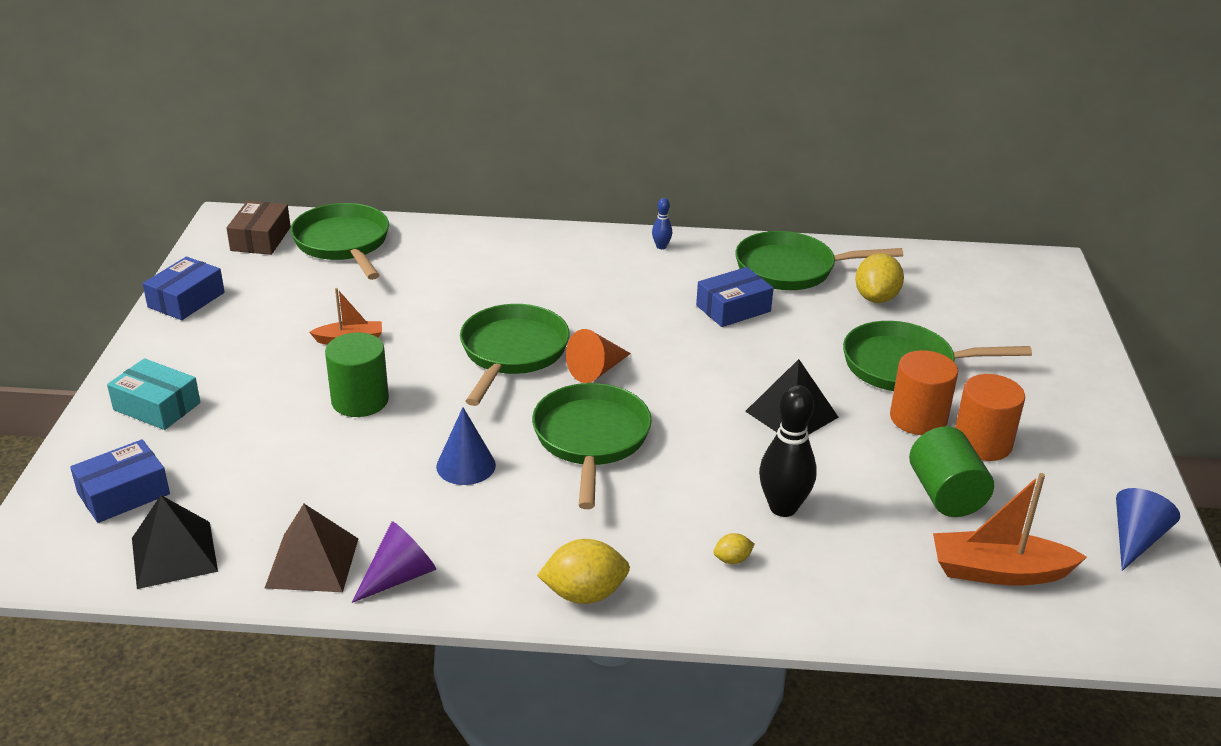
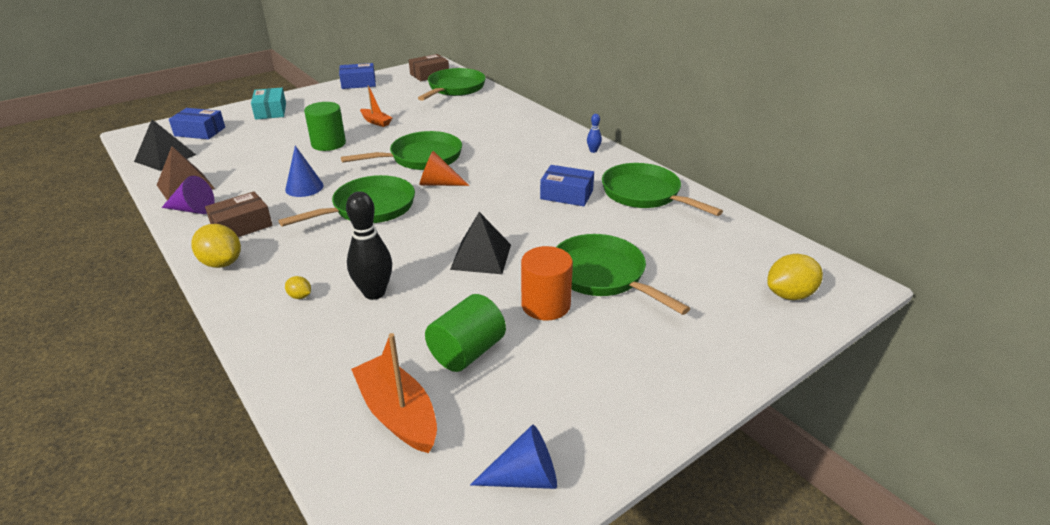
camera: 50 degrees right, 0 degrees up
yellow lemon [855,253,904,303] -> yellow lemon moved to [767,254,823,300]
orange cylinder [955,374,1025,461] -> none
none -> brown box [205,191,273,237]

